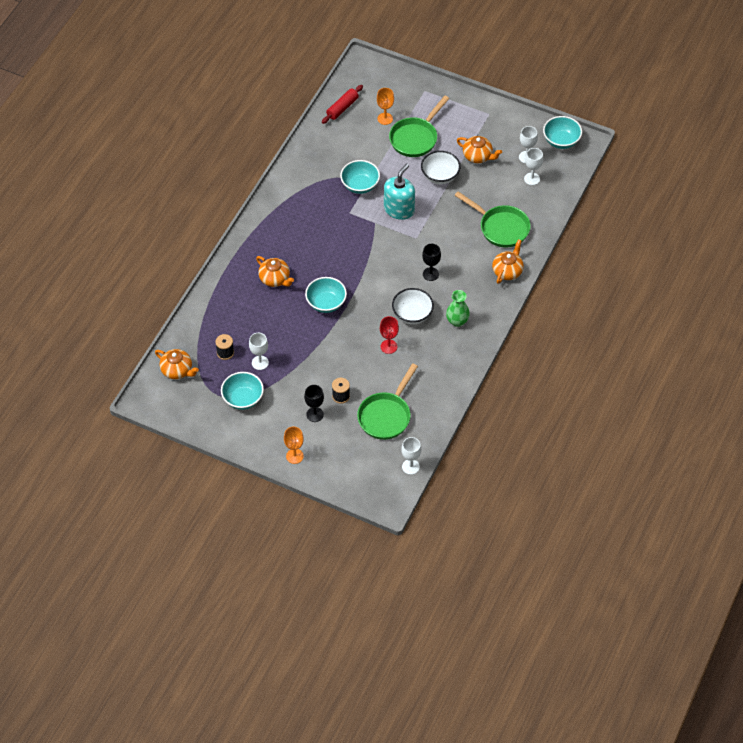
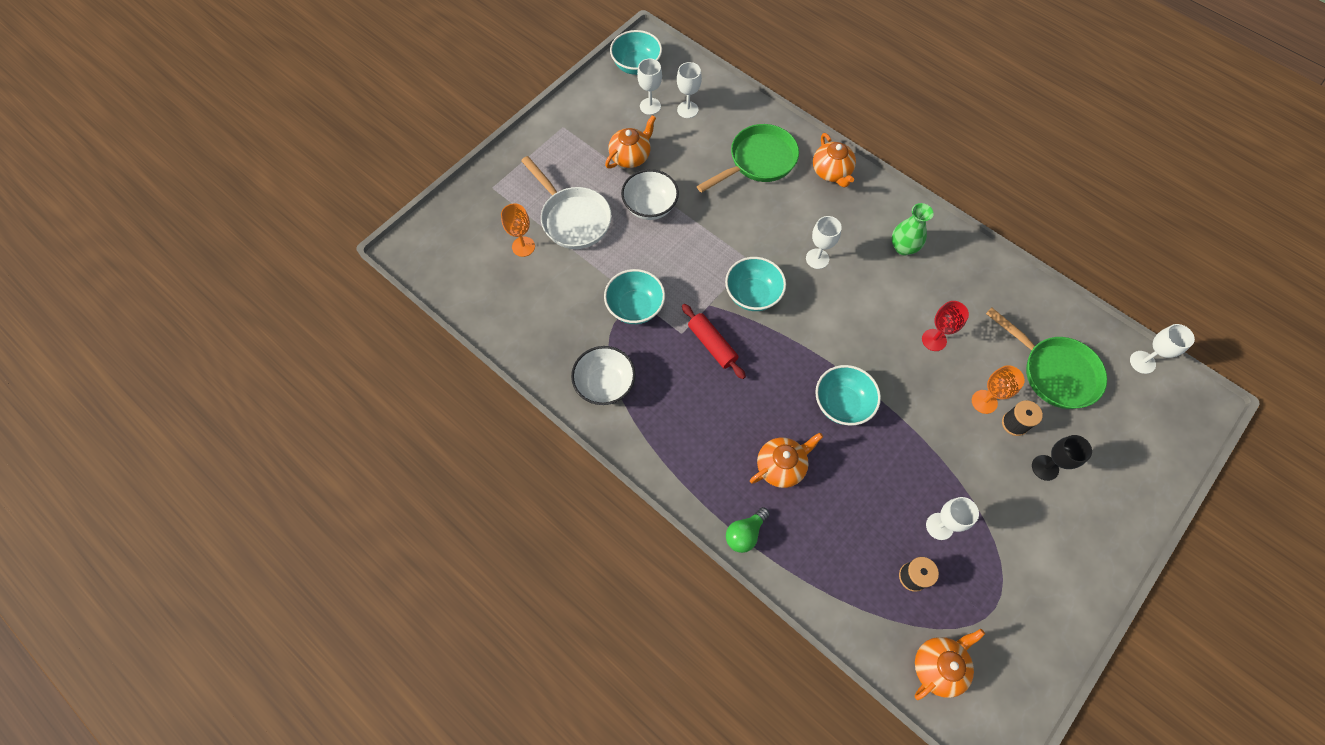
camera: 75 degrees left, 10 degrees up
turquoise bowl [221,372,264,410] -> turquoise bowl moved to [725,257,786,311]
orange goblet [284,427,304,464] -> orange goblet moved to [972,365,1025,414]
red rolling pin [322,85,363,124] -> red rolling pin moved to [682,304,746,379]
turquoise soap dispenser [384,163,415,220] -> none
green pan [389,96,449,157] -> white pan [521,156,612,249]
white bowl [392,288,434,324] -> white bowl moved to [571,346,636,405]
black goblet [422,244,441,281] -> white goblet [806,216,842,269]
orange teapot [492,239,524,284] -> orange teapot turned 150 degrees counterclockwise [813,133,856,187]
none -> green light bulb [726,507,770,553]

